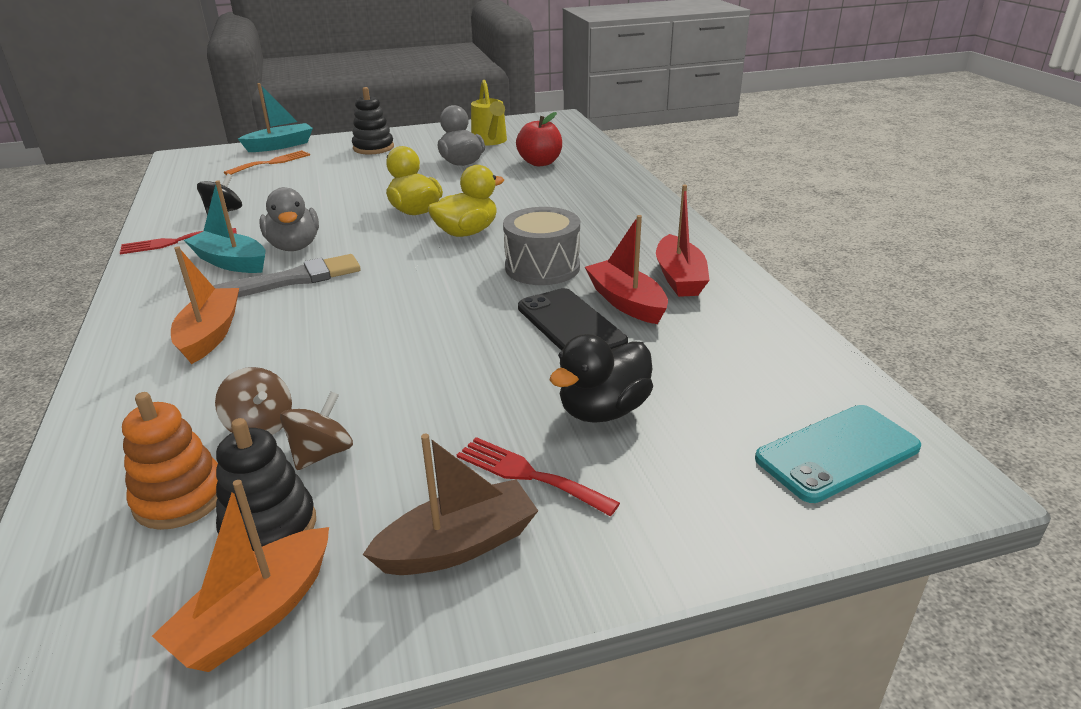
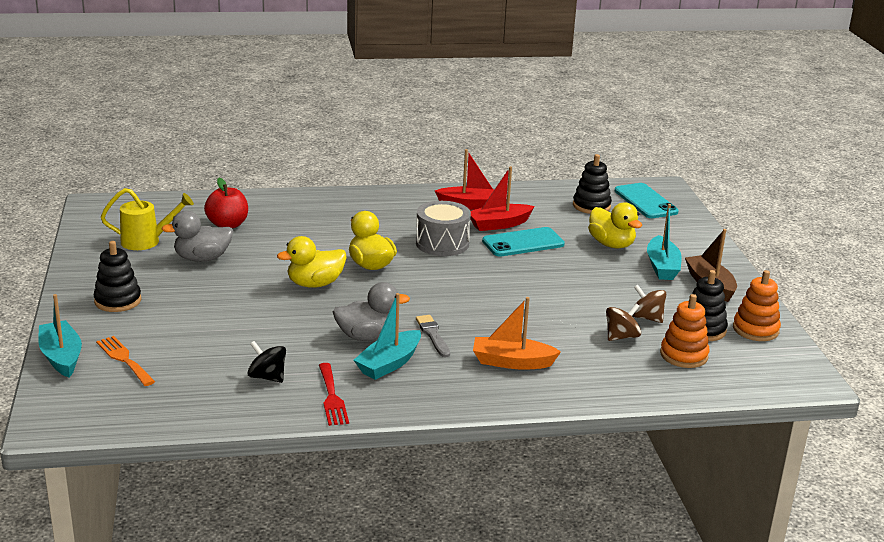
camera: 85 degrees left, 5 degrees down
orange boat [152,480,329,672] -> orange stacking toy [733,270,781,341]
grey brush [213,254,361,297] -> grey brush [416,315,450,357], size x0.62
red fork [457,437,620,516] -> turquoise boat [647,204,682,280]
black phone [518,288,628,351] -> turquoise phone [482,227,565,257]
black duck [549,334,653,423] -> yellow duck [588,202,642,248]
none -> black stacking toy [573,154,612,214]

